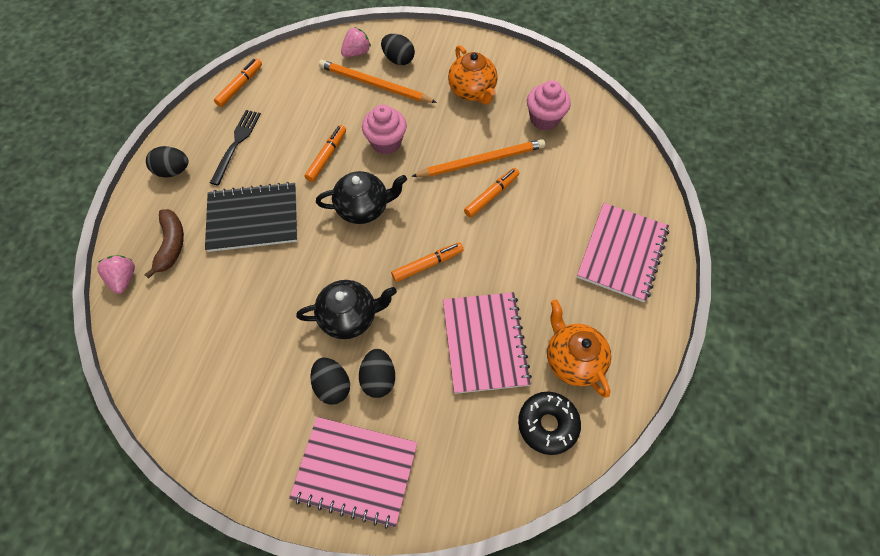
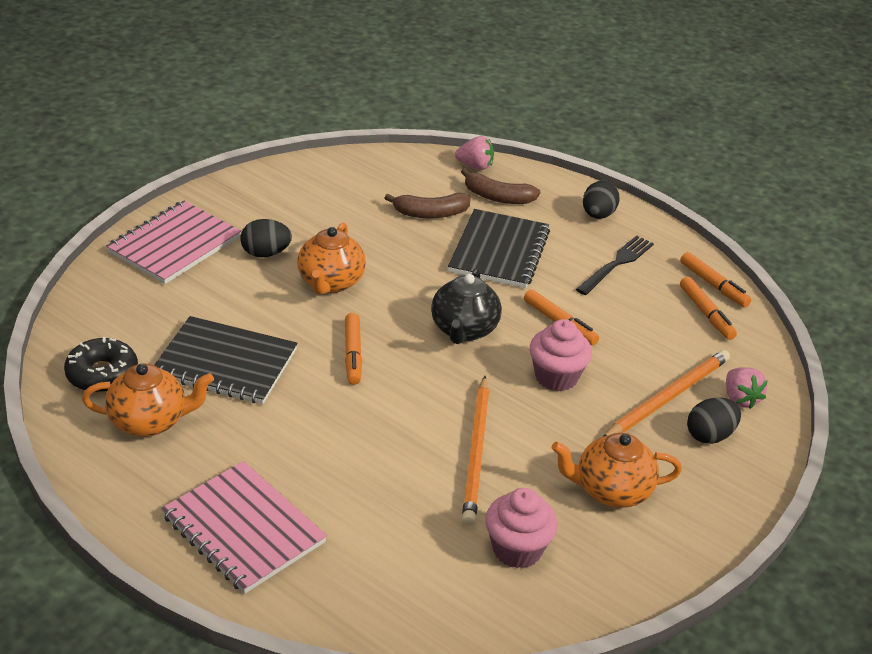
camera: 110 degrees right, 25 degrees down
black fork [210,110,261,186] -> black fork turned 90 degrees counterclockwise [576,235,654,295]
black teapot [296,280,397,339] -> orange teapot [297,223,366,295]
black egg [359,349,395,398] -> none
pink notebook [443,292,532,394] -> black notebook [154,316,297,404]
orange marker [464,168,519,217] -> orange marker moved to [680,277,737,340]
none -> brown banana [385,193,470,218]

